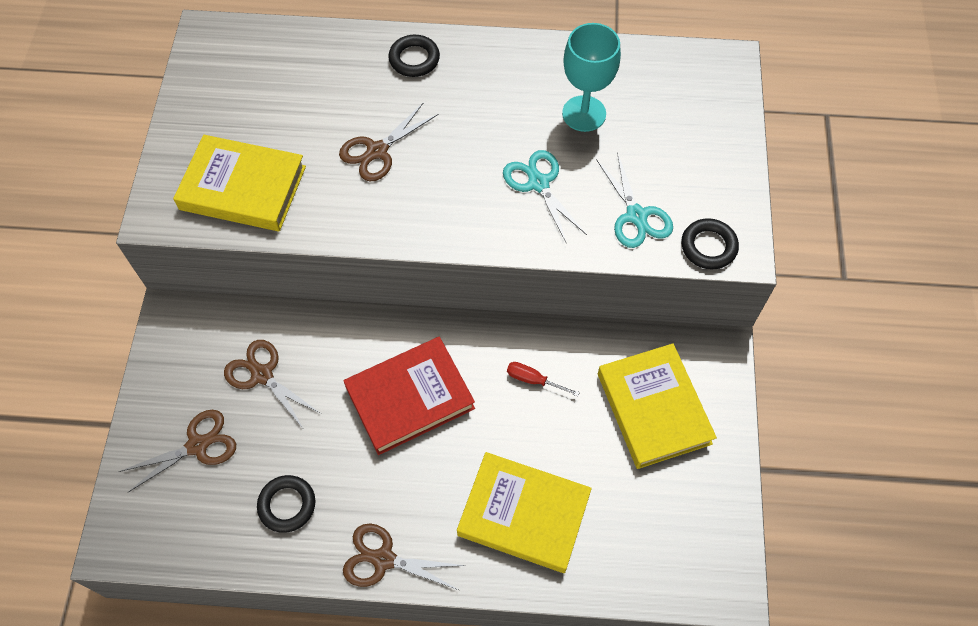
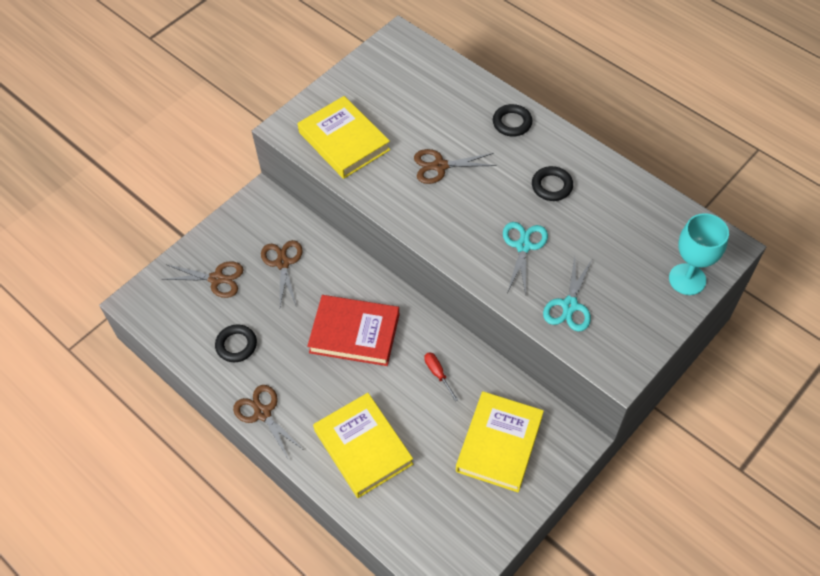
camera: 40 degrees right, 5 degrees down
turquoise goblet [562,23,621,132] -> turquoise goblet moved to [669,213,729,295]
black ring [681,218,739,269] -> black ring moved to [532,166,573,201]

